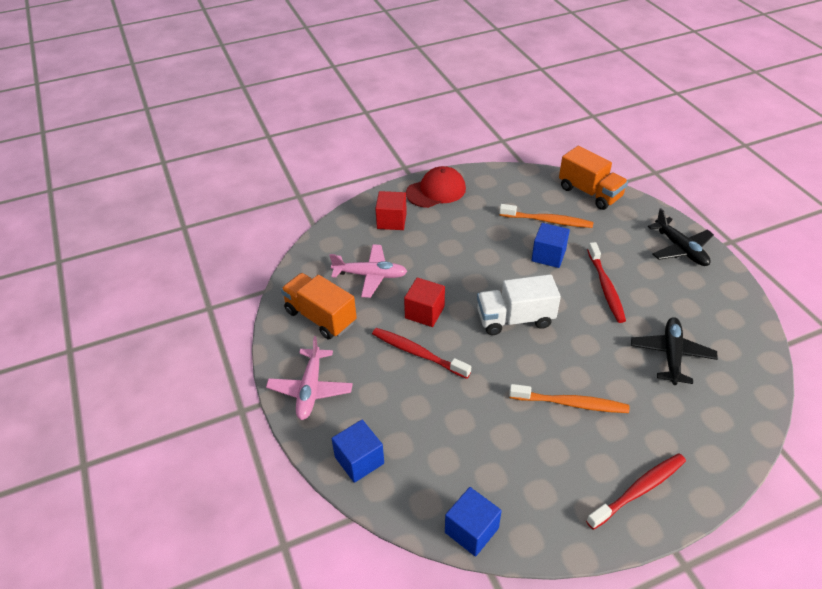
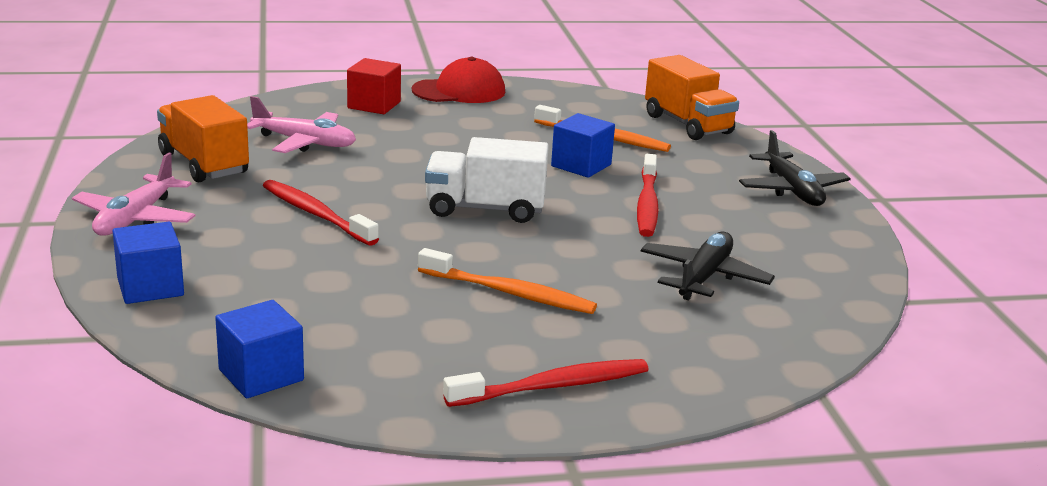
camera: 10 degrees right, 20 degrees down
red cube [404,278,445,327] -> none

